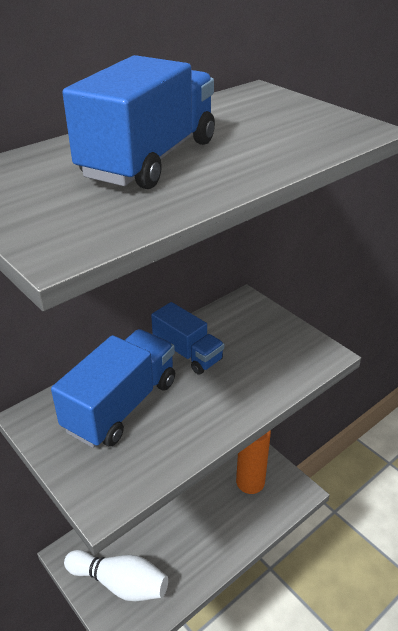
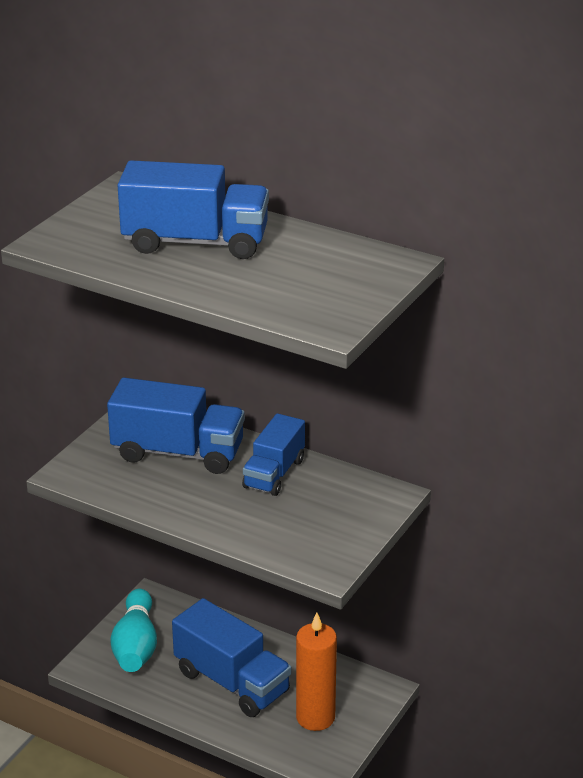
camera: 70 degrees right, 5 degrees down
white bowling pin [64,550,168,601] -> turquoise bowling pin [110,589,157,672]
none -> blue truck [172,598,291,717]

